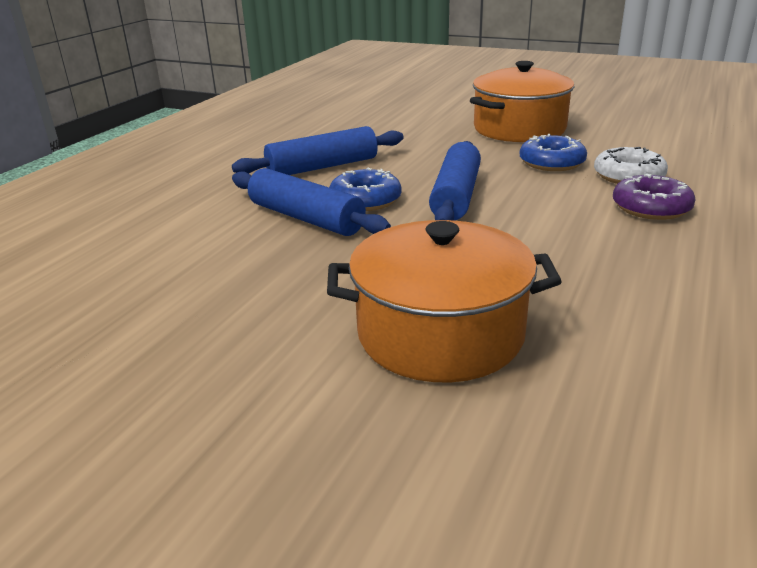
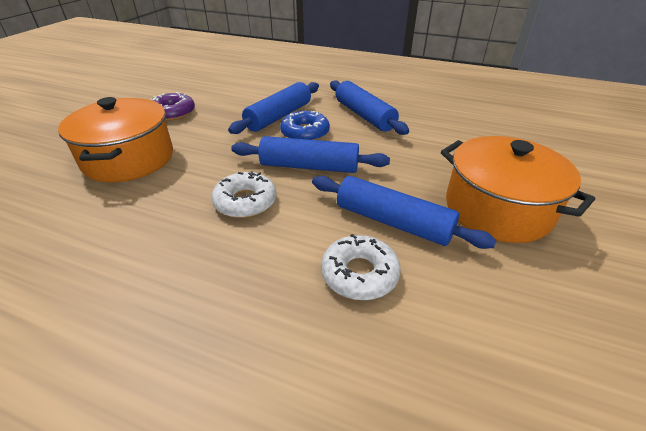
camera: 85 degrees right, 10 degrees up
blue donut [520,134,587,171] -> blue rolling pin [312,176,497,249]
purple donut [613,174,696,220] -> purple donut moved to [151,92,195,121]
none -> white donut [211,171,276,218]

